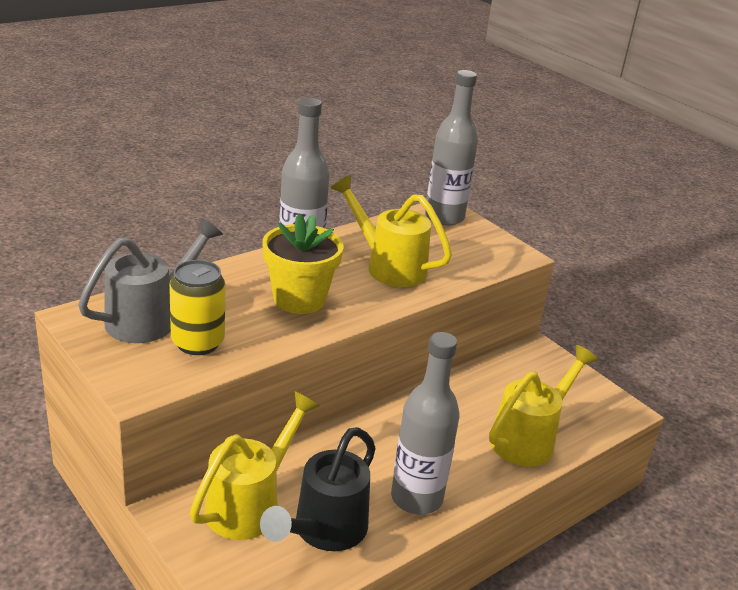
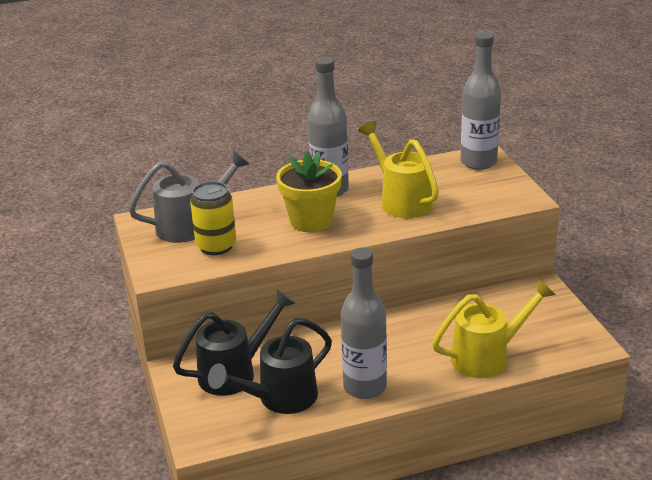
camera: 25 degrees right, 0 degrees up
yellow watering can [190,391,320,540] -> black watering can [173,290,295,396]

